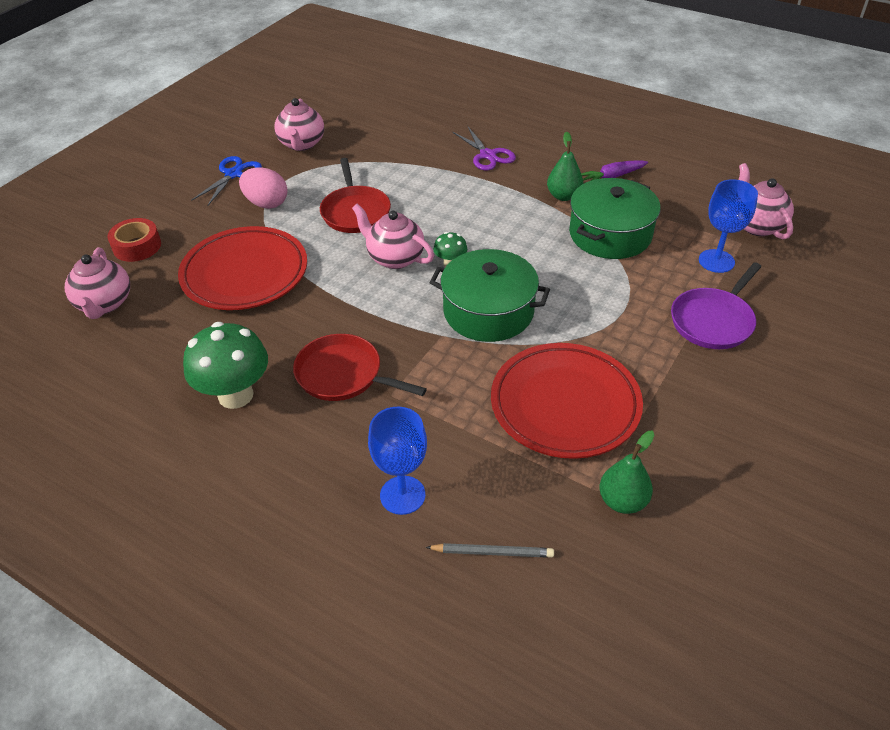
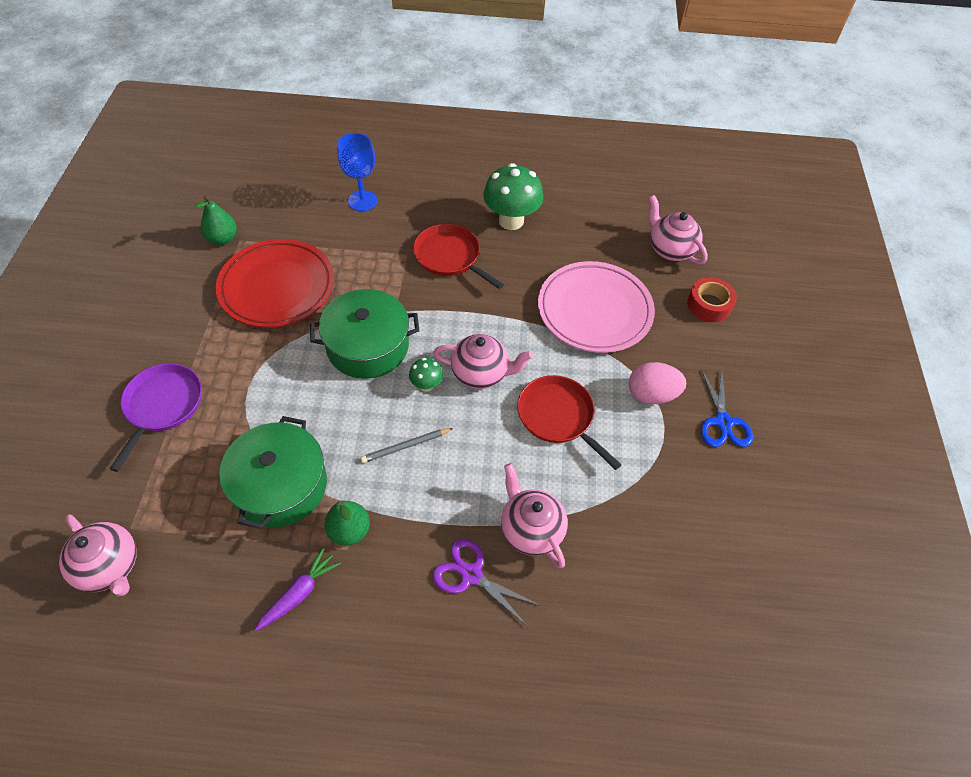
camera: 150 degrees right, 10 degrees up
red plate [178,226,307,310] -> pink plate [538,261,655,353]
pink teapot [274,98,324,151] -> pink teapot moved to [501,463,568,568]
red pan [293,334,427,401] -> red pan turned 135 degrees counterclockwise [413,224,504,289]
grey pencil [426,543,554,558] -> grey pencil moved to [360,428,453,463]
blue goblet [699,179,758,273] -> none

